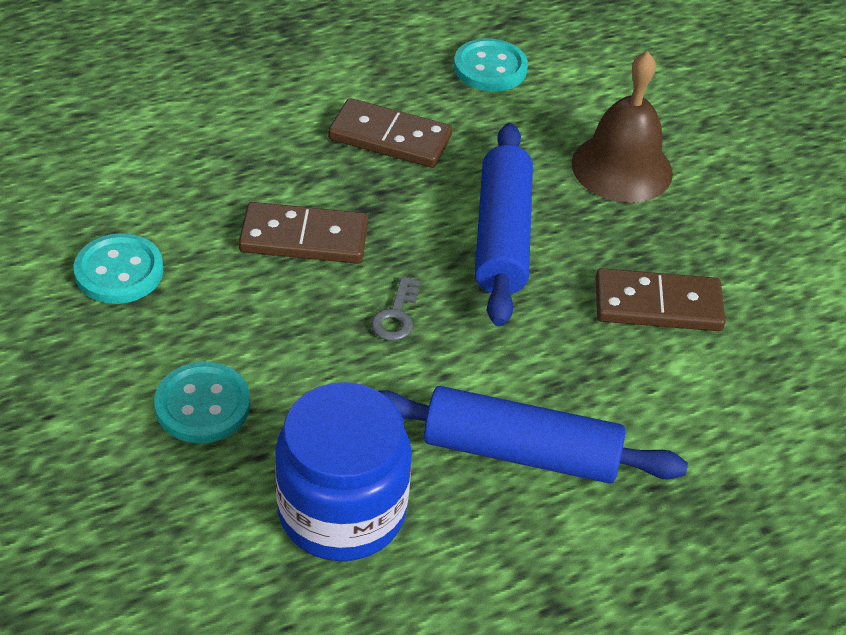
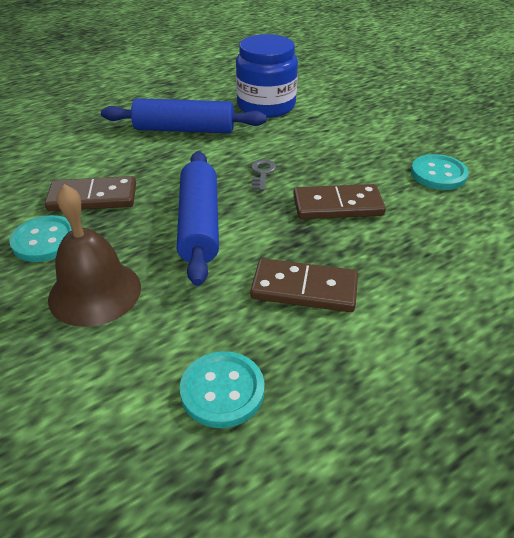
camera: 175 degrees right, 5 degrees down
turquoise button [154,362,250,443] -> turquoise button moved to [9,215,72,262]

